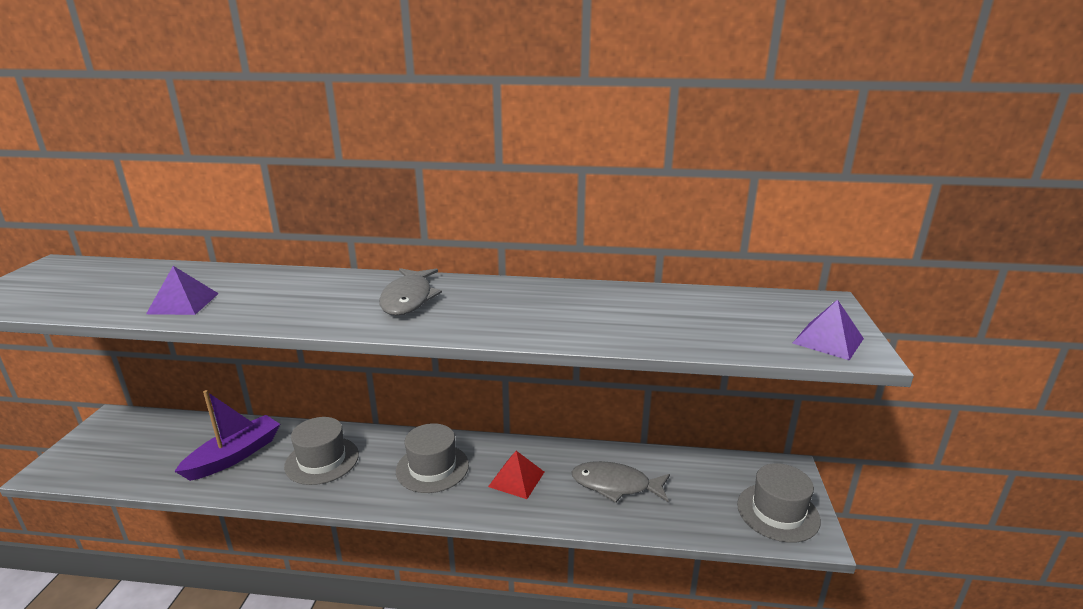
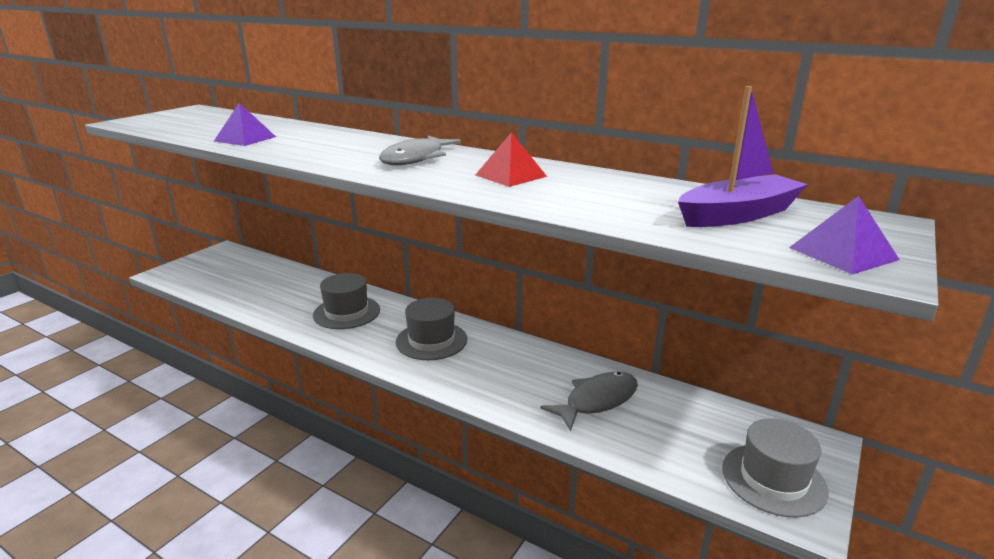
camera: 25 degrees right, 0 degrees up
purple boat [174,390,280,481] -> purple boat moved to [678,86,808,227]
red pyramid [488,451,544,499] -> red pyramid moved to [475,132,547,187]
grey fish [572,461,670,503] -> grey fish turned 105 degrees clockwise [540,372,638,431]

